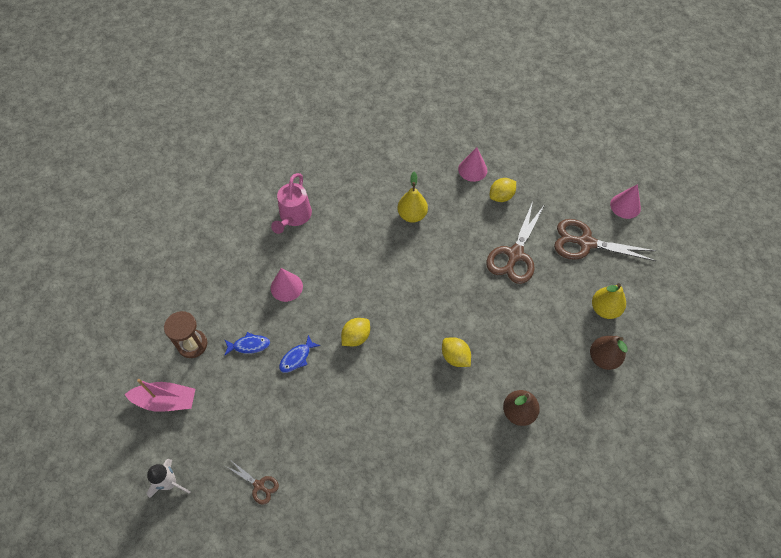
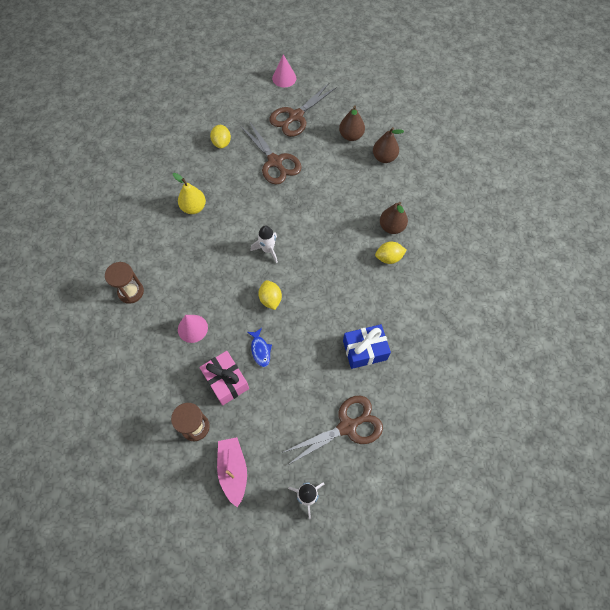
camera: 60 degrees left, 5 degrees up
pink boat [124,379,195,412] -> pink boat turned 45 degrees counterclockwise [217,437,247,507]
blue fish [224,332,270,356] -> pink gift [199,351,249,405]
brown scissors [227,462,279,505] -> brown scissors [281,396,383,465], size x2.04
pink watering can [271,173,312,234] -> brown hourglass [105,262,144,304]
yellow lemon [442,337,471,367] -> yellow lemon moved to [375,241,407,264]
pink cone [458,147,487,182] -> none
yellow pear [592,283,626,319] -> brown pear [339,105,365,141]
none -> white rocket [251,225,278,263]
none -> blue gift [343,324,391,369]

